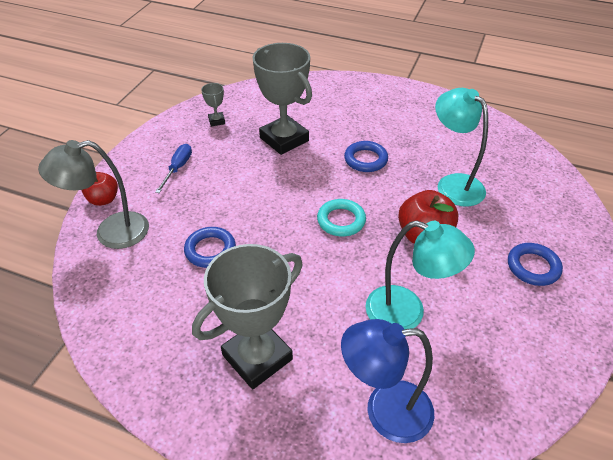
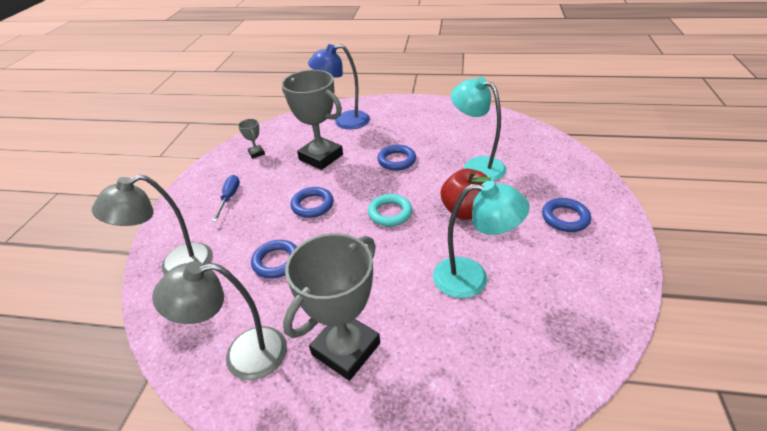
camera: 10 degrees left, 5 degrees down
red apple [82,172,118,206] -> none
blue lamp [341,319,434,443] -> blue lamp moved to [308,44,370,129]
none -> grey lamp [152,261,287,380]
none -> blue ring [290,187,334,218]

